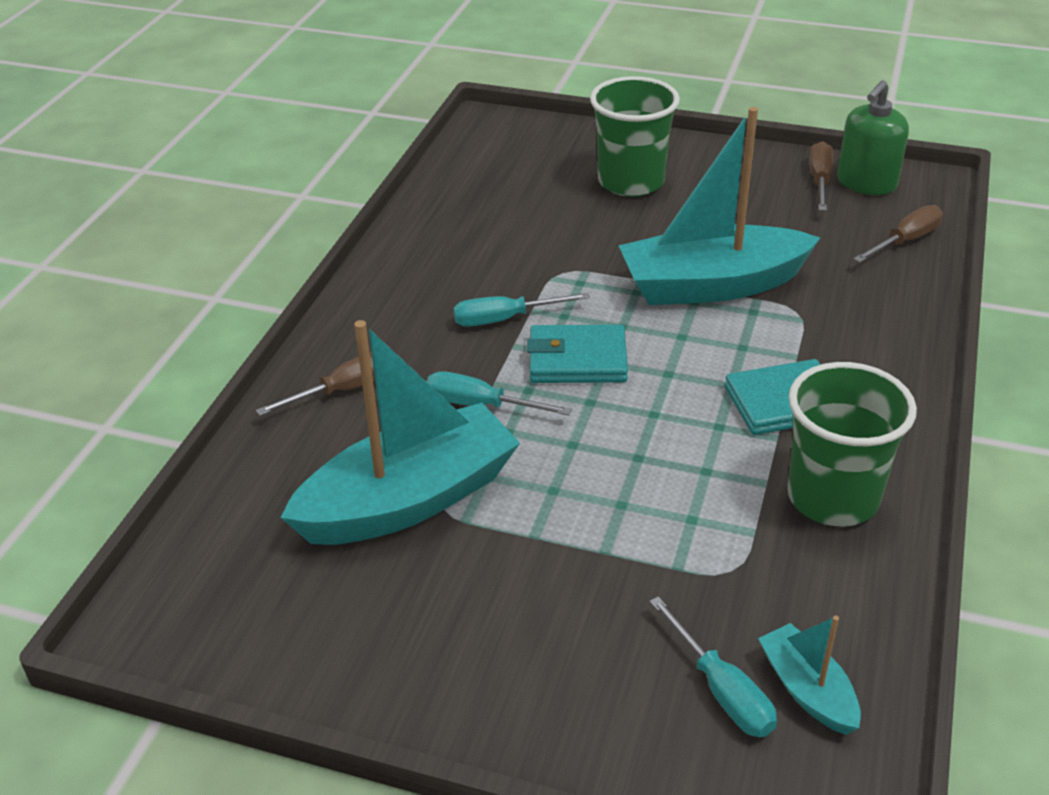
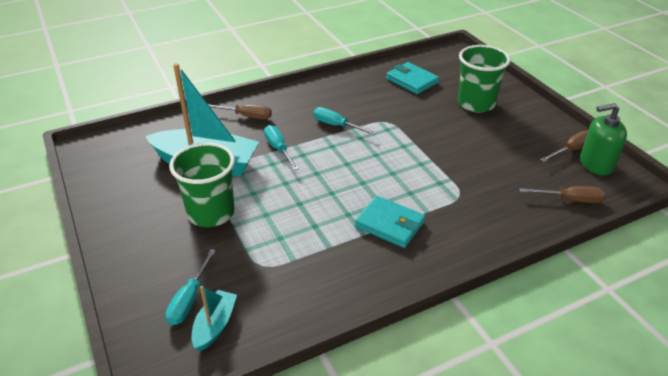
camera: 45 degrees right, 0 degrees up
turquoise wallet [527,324,628,383] -> turquoise wallet moved to [386,62,439,94]
turquoise boat [619,107,820,305] -> none
green cup [787,362,917,526] -> green cup moved to [169,143,235,227]

